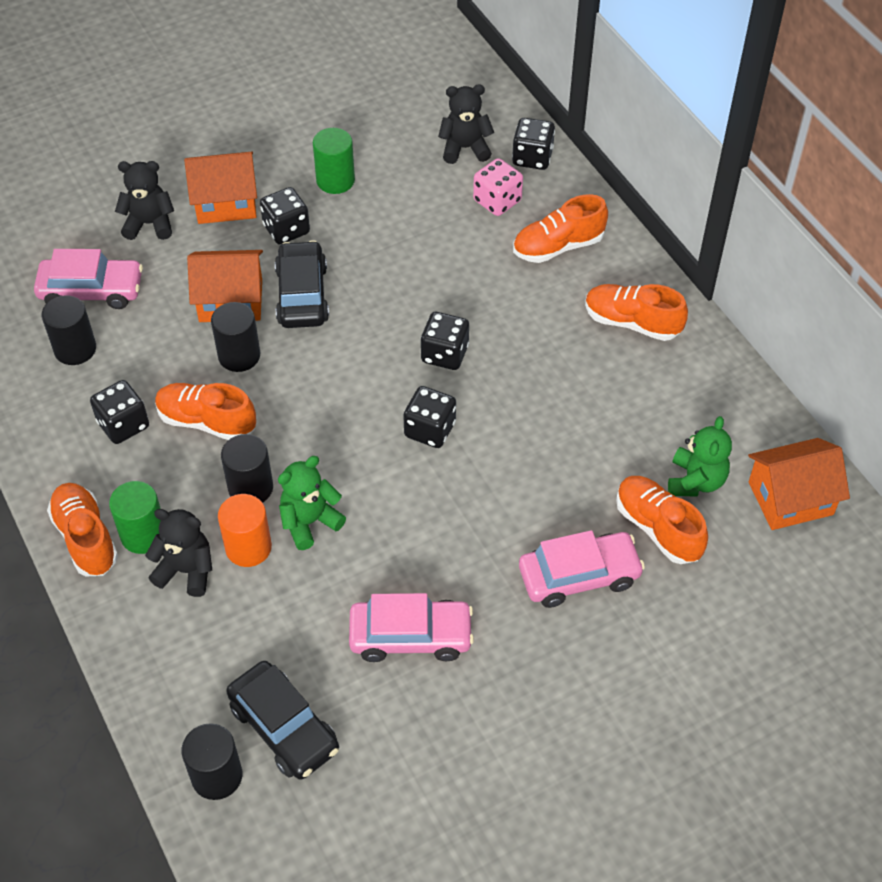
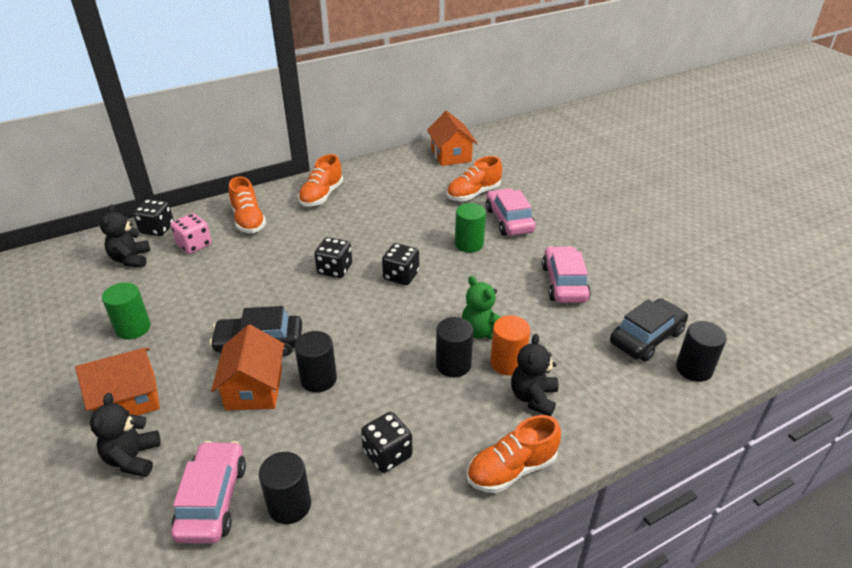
camera: 90 degrees left, 15 degrees down
green cylinder [109,481,161,554] -> green cylinder moved to [455,203,486,253]
orange shoe [155,383,256,440] -> none
orange house [184,152,257,224] -> orange house turned 75 degrees clockwise [75,348,160,416]
black dice [260,187,310,245] -> none
green teddy bear [668,416,732,496] -> none

